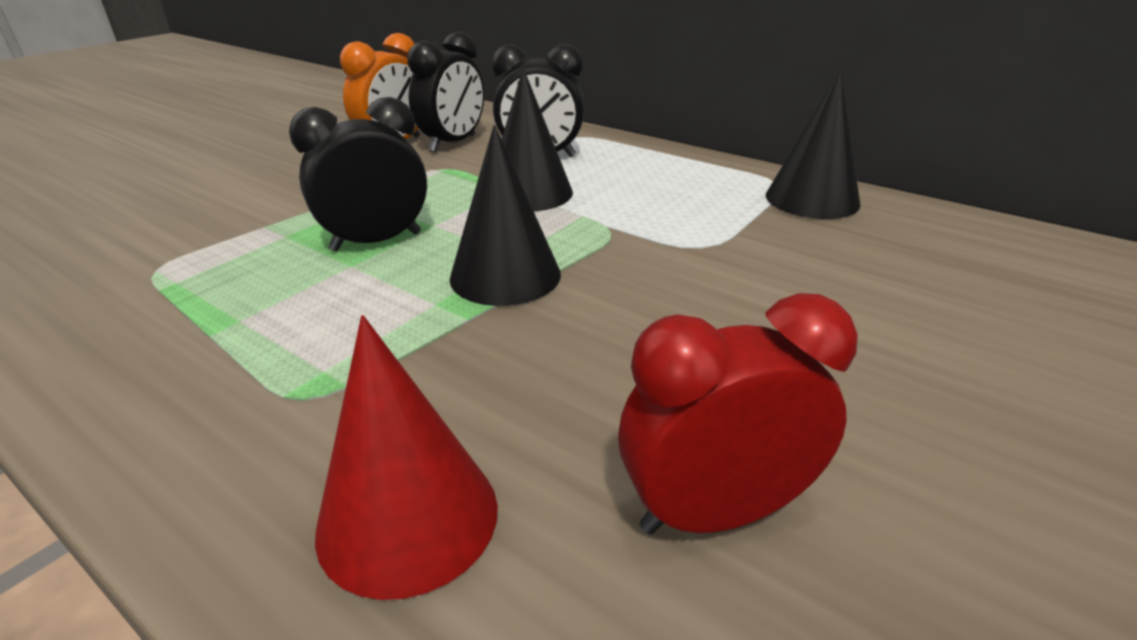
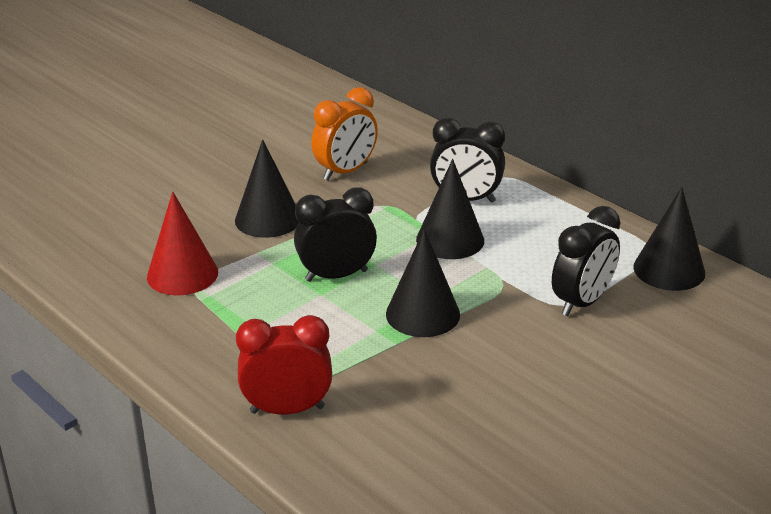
camera: 10 degrees right, 0 degrees up
red cone [315,315,498,600] -> red cone moved to [147,192,218,296]
black clock [407,32,484,152] -> black clock moved to [552,206,621,316]
red clock [618,293,858,535] -> red clock moved to [236,315,332,414]
none -> black cone [235,139,298,238]

